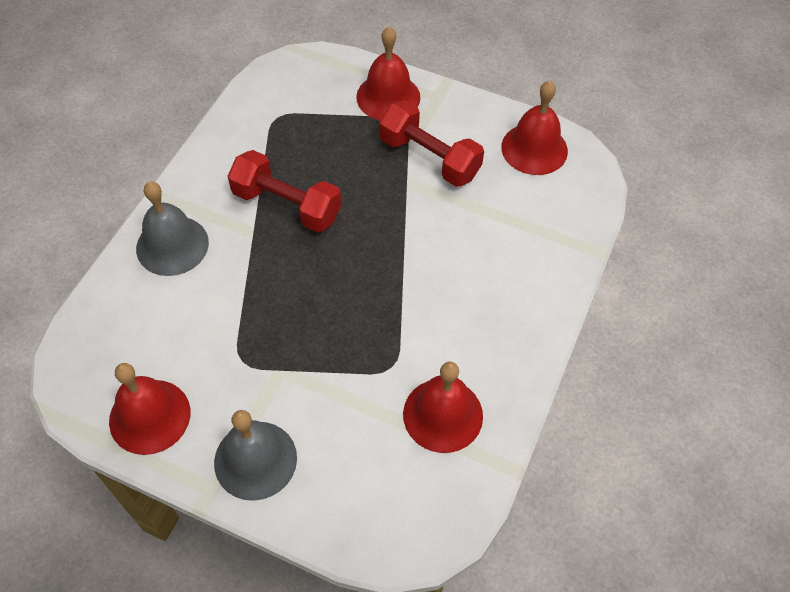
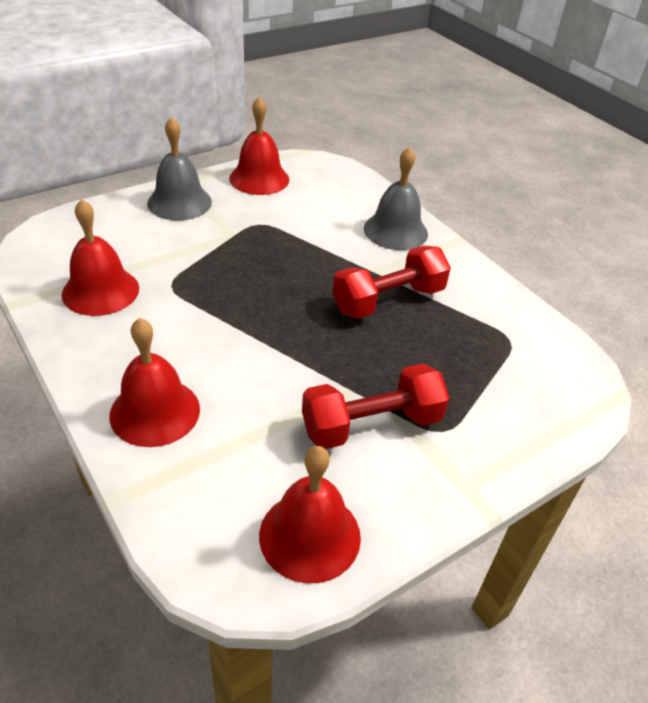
camera: 120 degrees right, 15 degrees down
red bell [356,27,420,120] -> red bell moved to [109,318,200,447]

